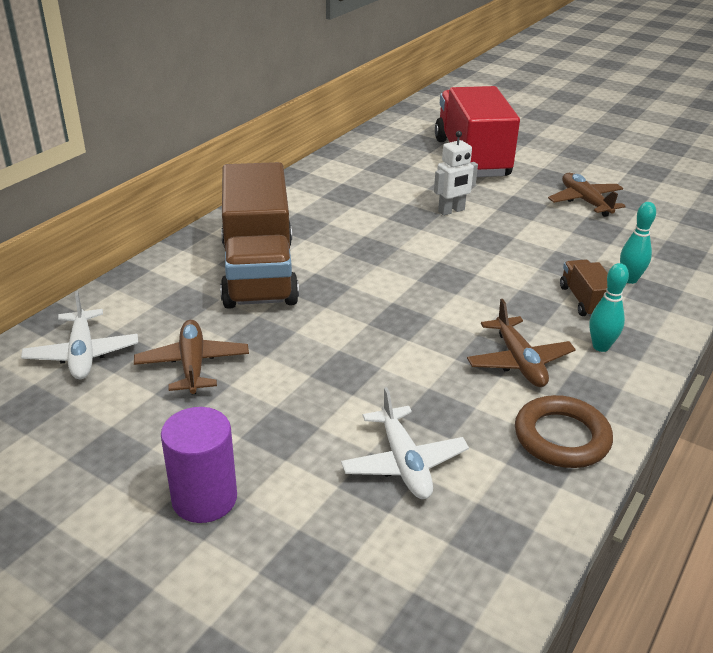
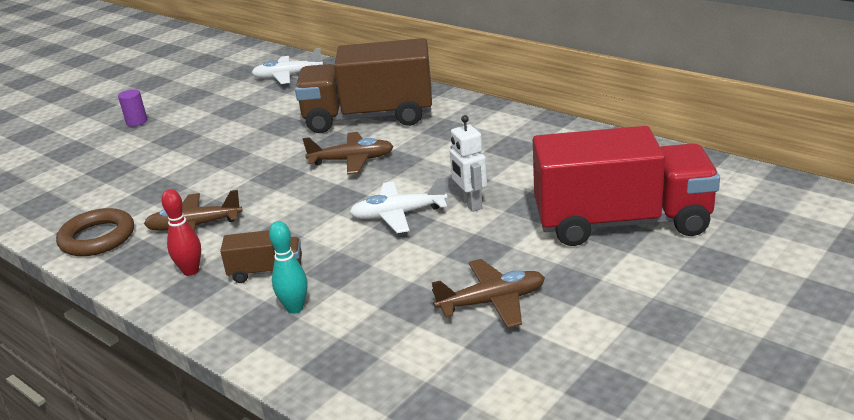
camera: 100 degrees right, 5 degrees down
brown plane [134,320,249,394] -> brown plane moved to [303,132,394,174]
purple cylinder [161,407,237,523] -> purple cylinder [118,89,147,127], size x0.58
white plane [341,387,469,499] -> white plane moved to [349,176,448,233]
turquoise bowling pin [589,263,629,352] -> red bowling pin [161,189,201,276]

